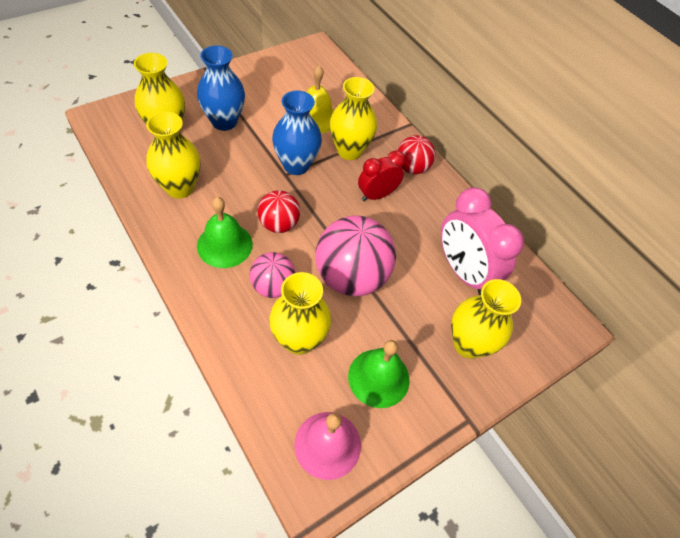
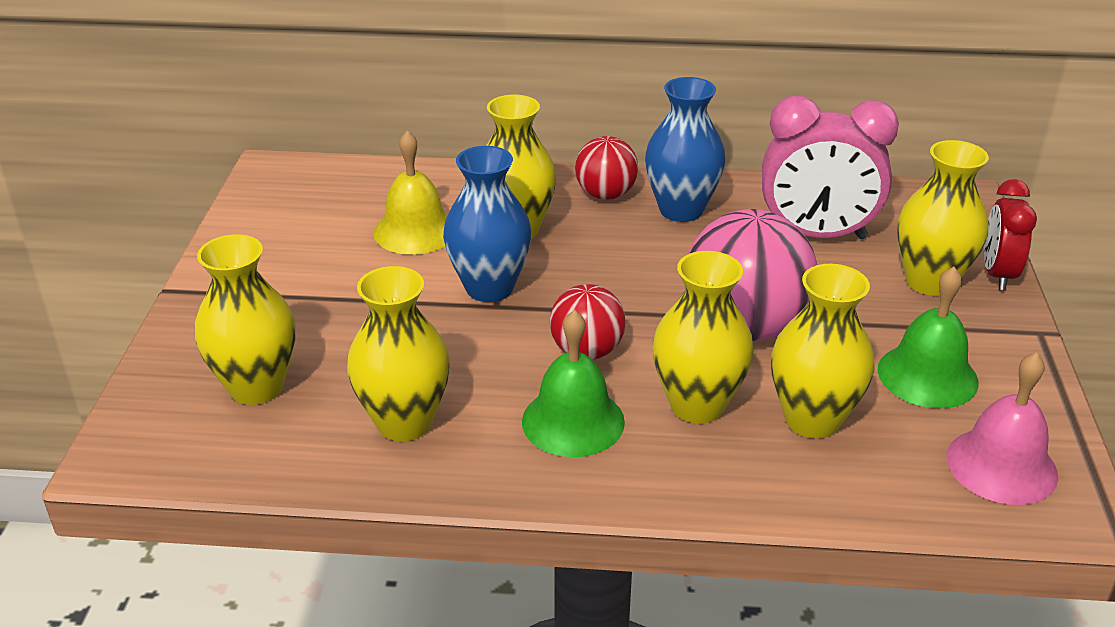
camera: 45 degrees left, 20 degrees down
blue vase [197,45,245,131] -> blue vase moved to [645,77,726,222]
pink ball [250,252,296,298] -> yellow vase [652,251,753,424]
red clock [358,150,405,201] -> red clock moved to [984,179,1037,290]

